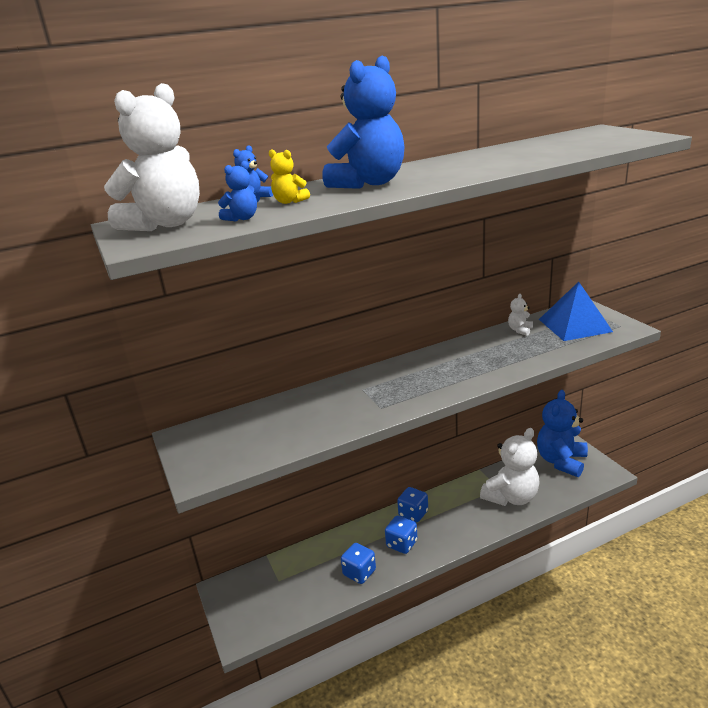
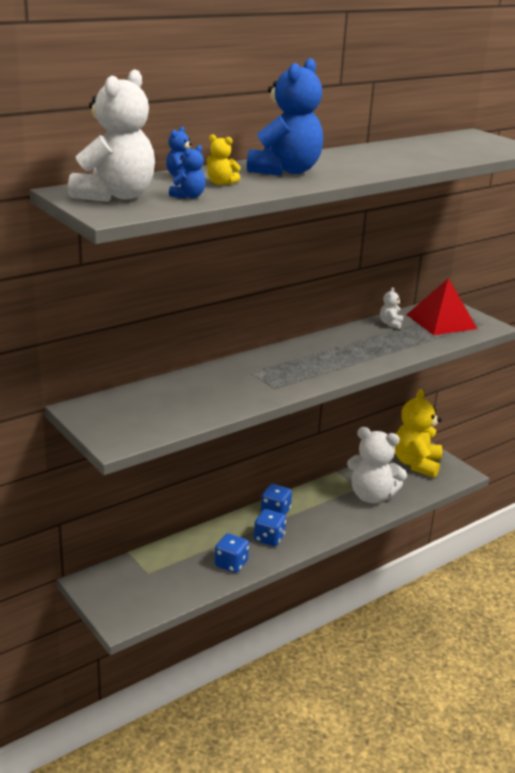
camera: 15 degrees left, 0 degrees up
white teddy bear [480,428,540,506] -> white teddy bear turned 75 degrees clockwise [347,427,407,503]
blue teddy bear [537,390,588,477] -> yellow teddy bear [395,389,442,478]
blue pyramid [539,282,613,341] -> red pyramid [406,278,477,335]

